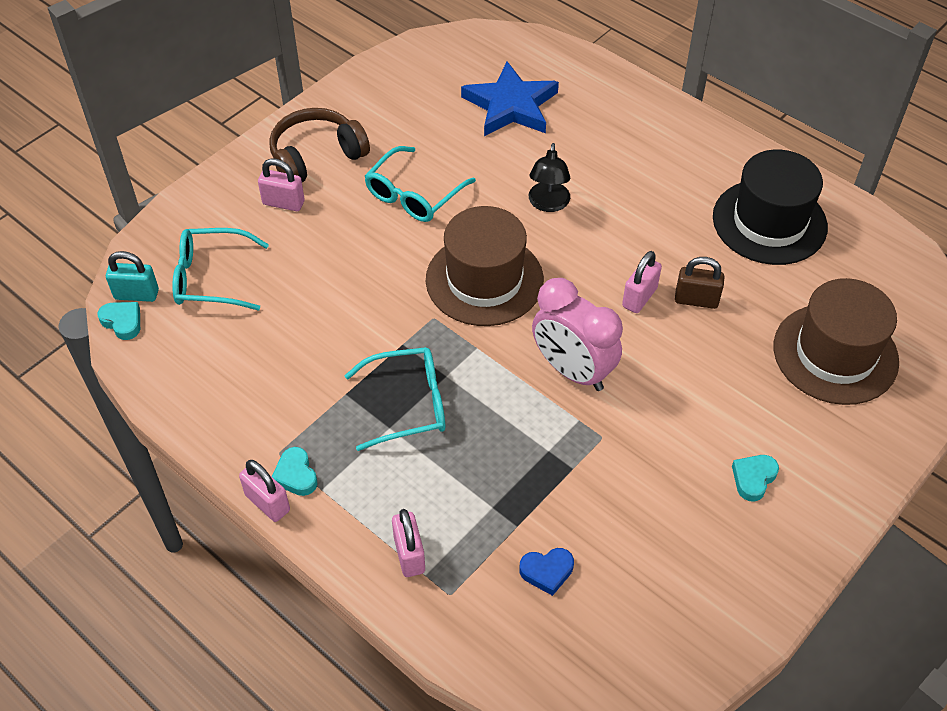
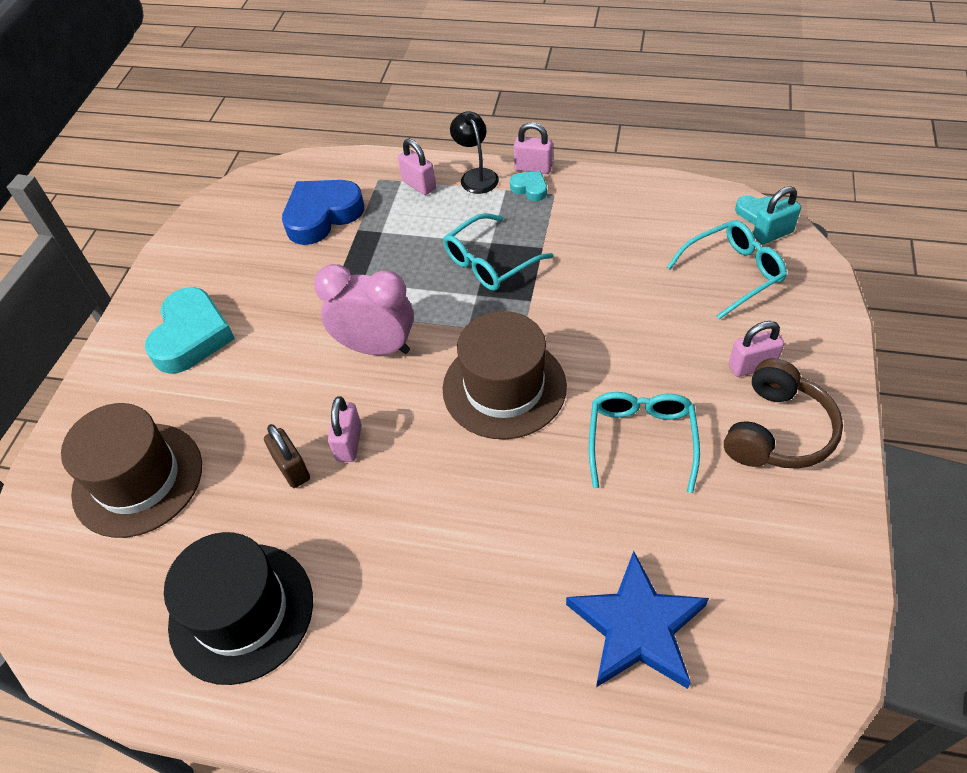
camera: 155 degrees right, 0 degrees up
blue heart [519,548,574,596] -> blue heart [282,180,364,245], size x2.09
black lamp [529,143,570,212] -> black lamp moved to [450,111,499,194]
brown padlock [675,257,724,309] -> brown padlock turned 75 degrees clockwise [264,424,310,488]
turquoise heart [732,455,779,502] -> turquoise heart [145,287,235,374], size x2.09

